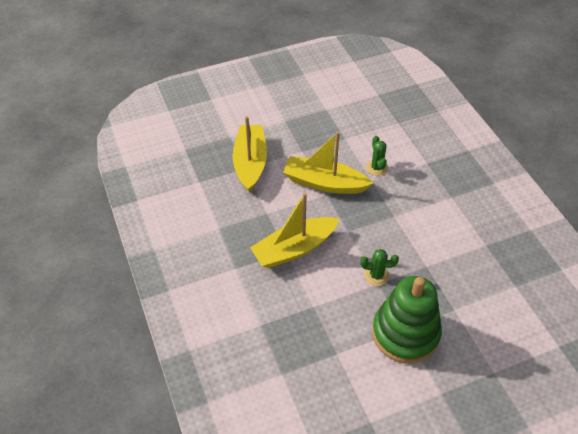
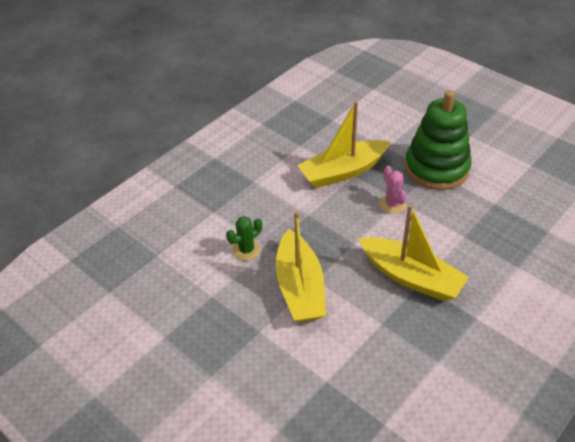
camera: 115 degrees left, 5 degrees down
yellow boat [232,116,267,193] -> yellow boat moved to [297,101,390,188]
green cactus [360,249,399,286] -> pink cactus [379,166,407,214]

